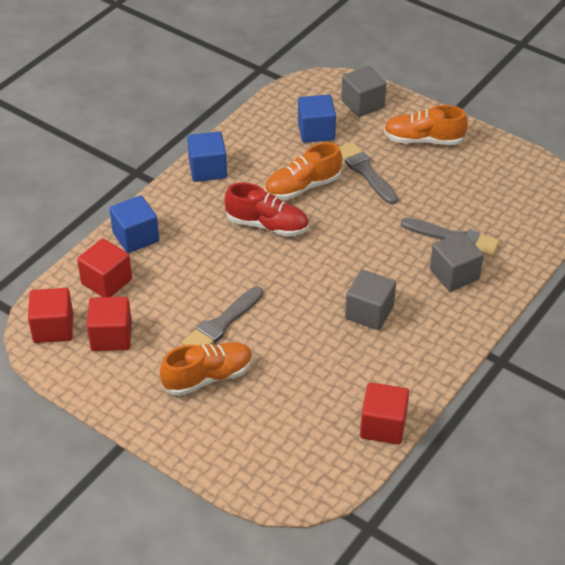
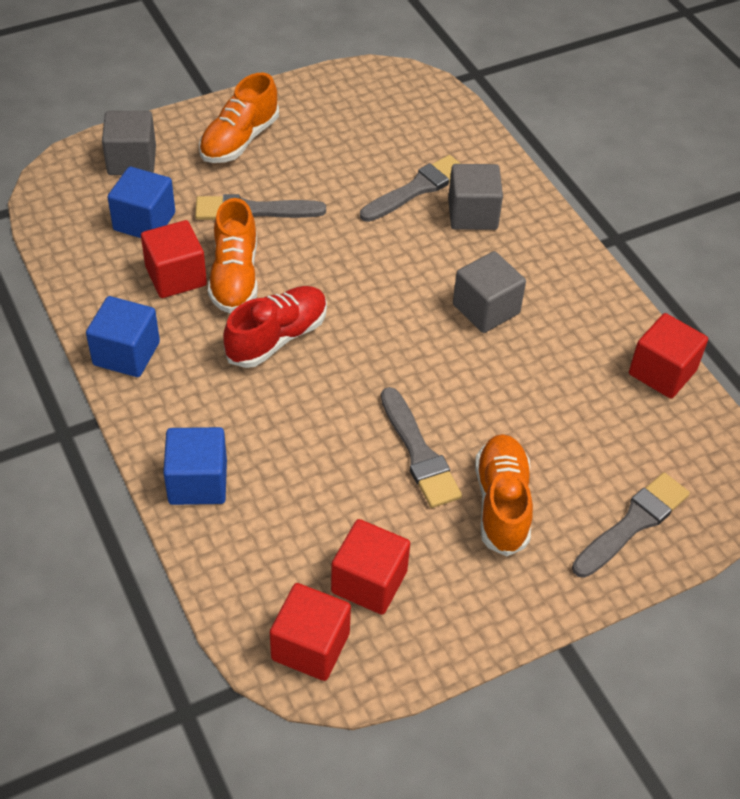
camera: 65 degrees left, 5 degrees up
red cube [77,238,132,297] -> red cube moved to [141,220,207,298]
none -> grey brush [572,472,690,578]

